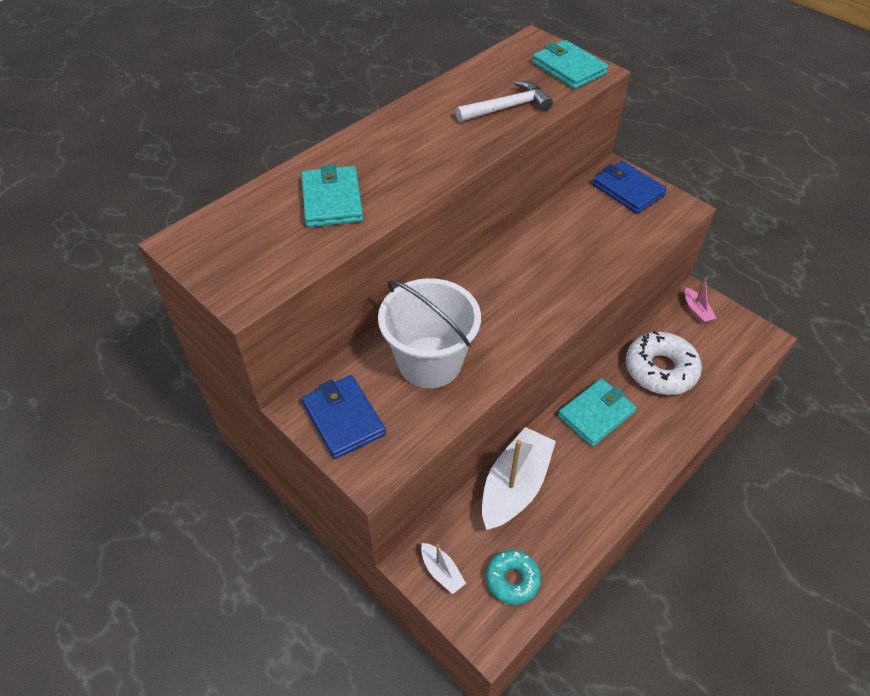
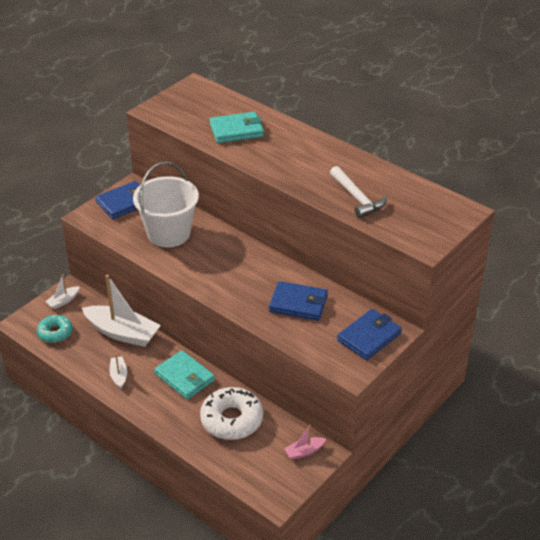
camera: 85 degrees right, 10 degrees down
turquoise wallet [532,40,608,89] -> none
none -> white boat [110,354,127,389]
none -> blue wallet [269,281,328,321]

